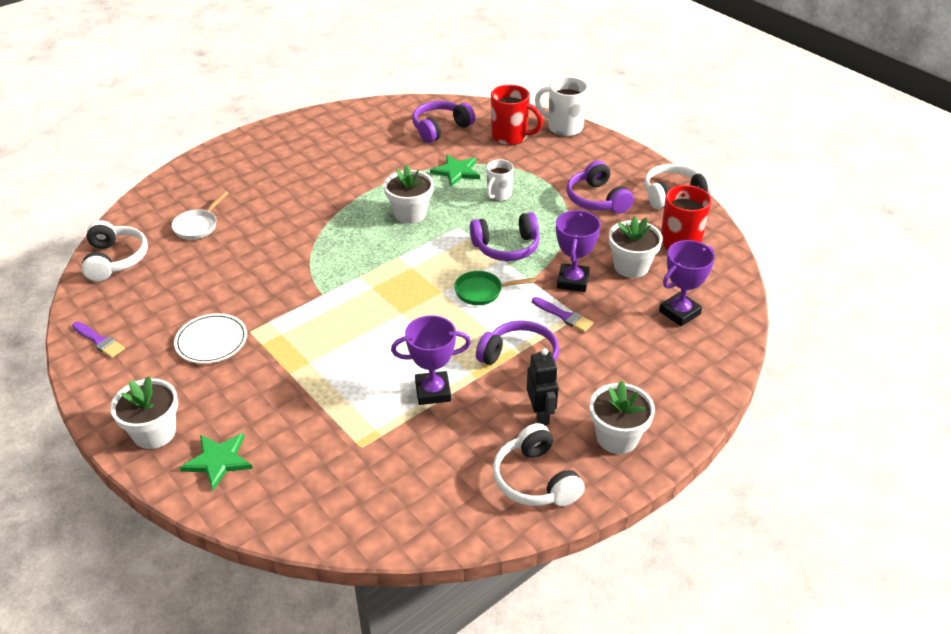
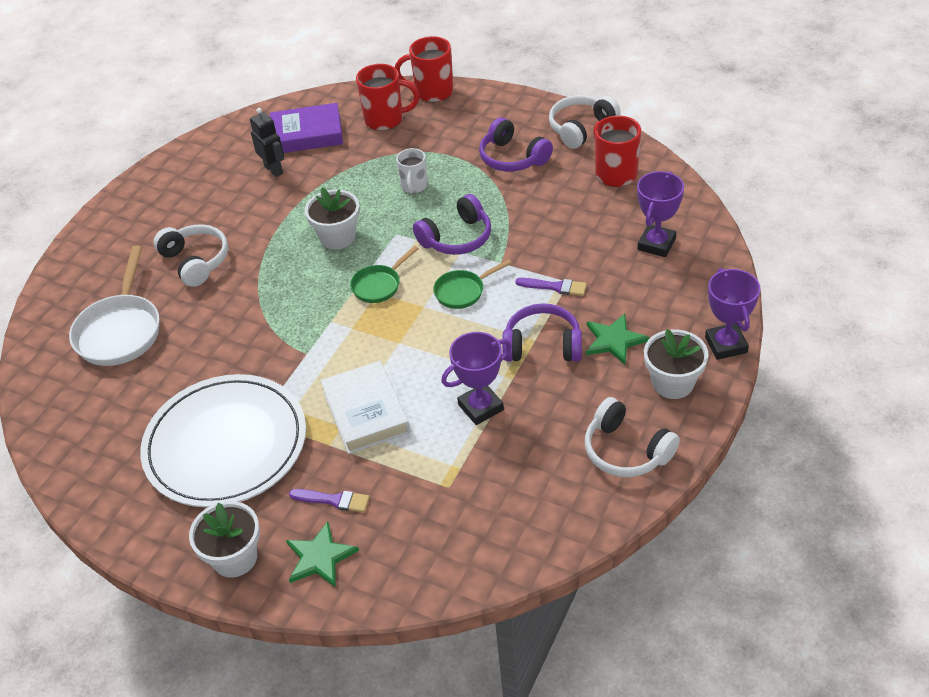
camera: 20 degrees left, 5 degrees up
purple brush [72,322,125,358] -> purple brush moved to [289,489,370,513]
white headphones [81,220,148,281] -> white headphones moved to [154,224,228,287]
white pan [171,191,229,240] -> white pan [69,245,159,366], size x1.78
white plate [174,313,247,364] -> white plate [140,374,306,507], size x2.09
purple headphones [412,101,475,143] -> purple book [270,103,343,153]
green star [430,154,480,186] -> green star moved to [586,314,650,365]
black robot [527,348,558,425] -> black robot moved to [250,108,284,177]
white mug [535,77,588,137] -> red mug [395,36,453,102]
purple trophy [556,210,601,292] -> purple trophy moved to [705,268,761,360]
white flower pot [609,216,663,278] -> none
none -> white book [320,361,410,454]
none -> green pan [350,246,419,303]

